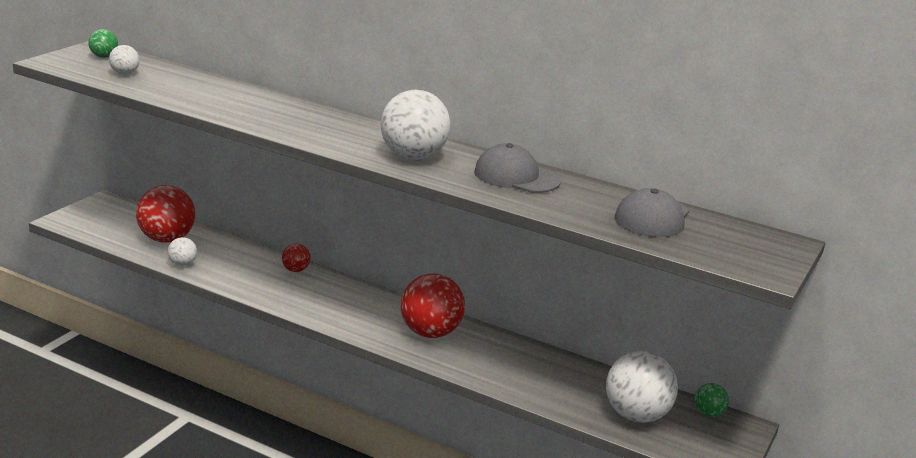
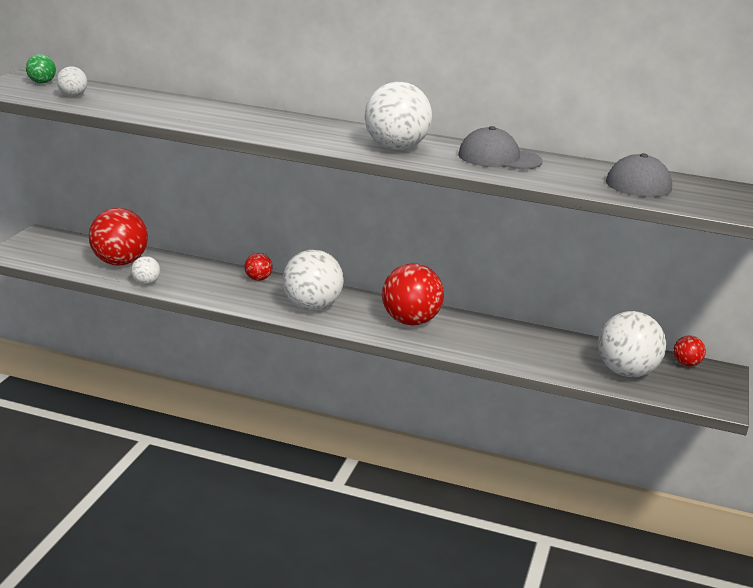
camera: 10 degrees left, 0 degrees up
green ball [695,383,729,417] -> red ball [673,336,706,367]
none -> white ball [282,250,344,311]

